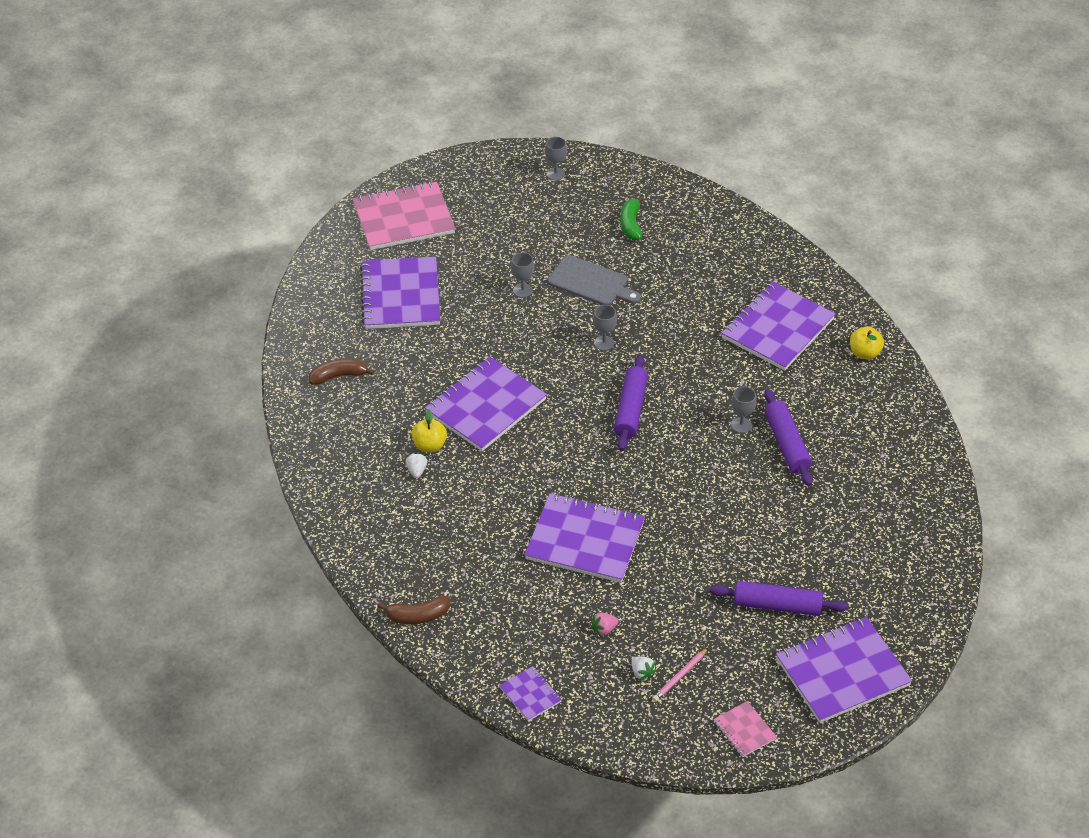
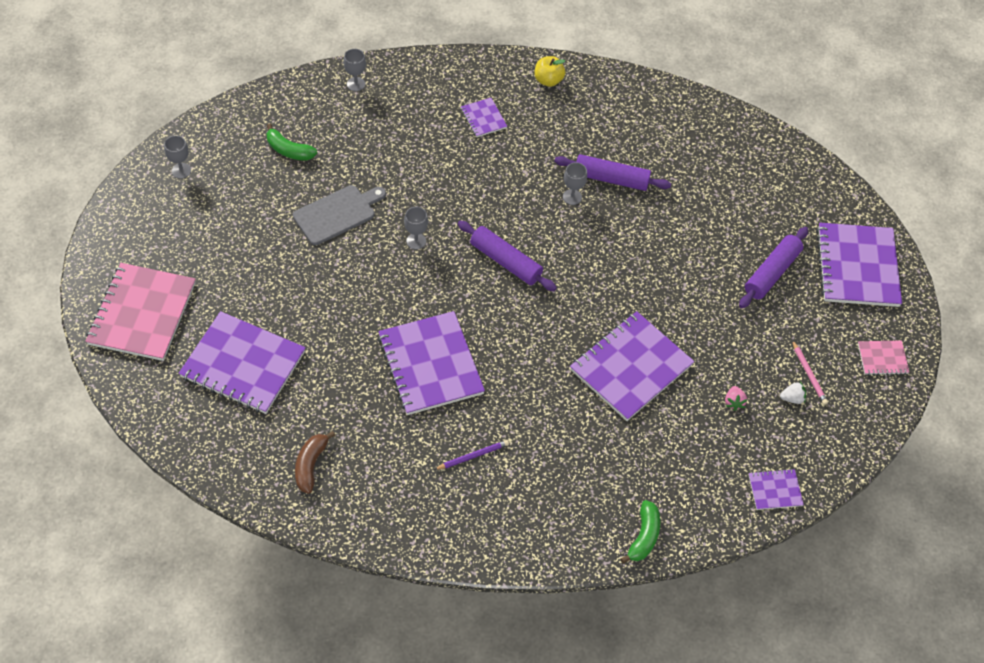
camera: 65 degrees left, 10 degrees up
brown banana [378,596,450,624] -> green banana [620,500,660,564]
white strawberry [406,453,427,478] -> purple pencil [434,440,509,470]
yellow apple [412,410,447,452] -> none
grey goblet [511,252,534,298] -> grey goblet moved to [344,49,366,91]
purple notebook [721,281,836,371] -> purple notebook [461,98,507,137], size x0.47

